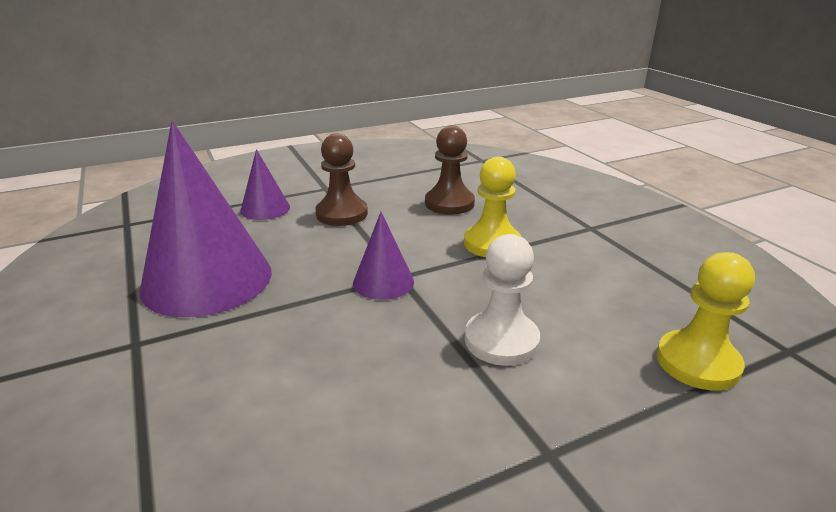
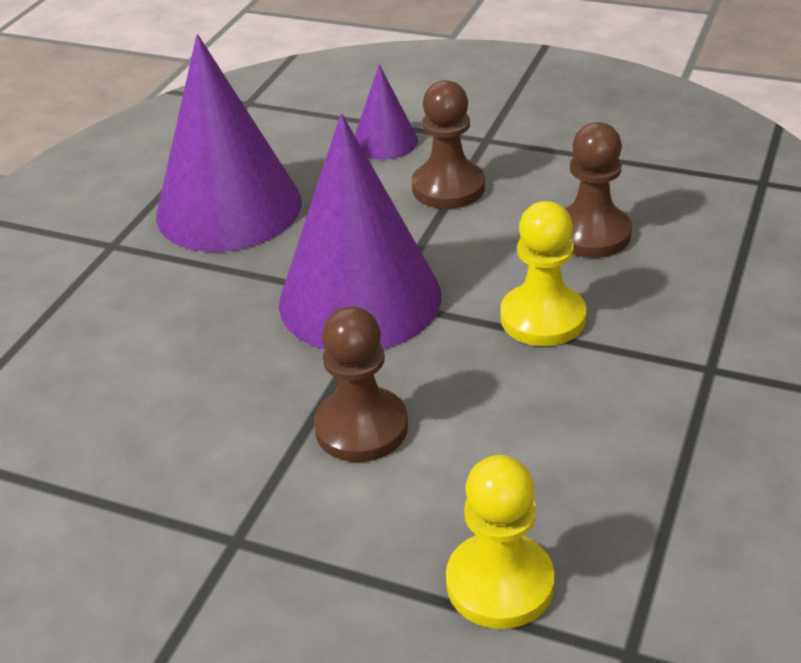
camera: 50 degrees right, 10 degrees up
purple cone [353,212,414,300] -> purple cone [279,114,441,350], size x2.07
white pawn [465,234,540,366] -> brown pawn [314,306,408,462]

